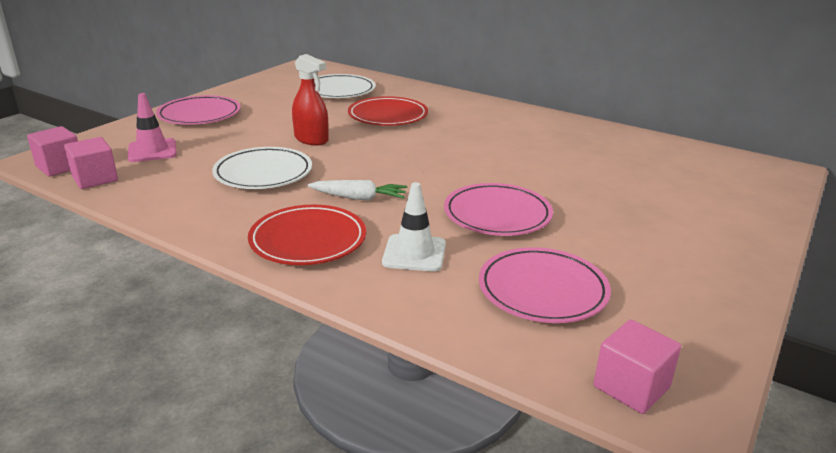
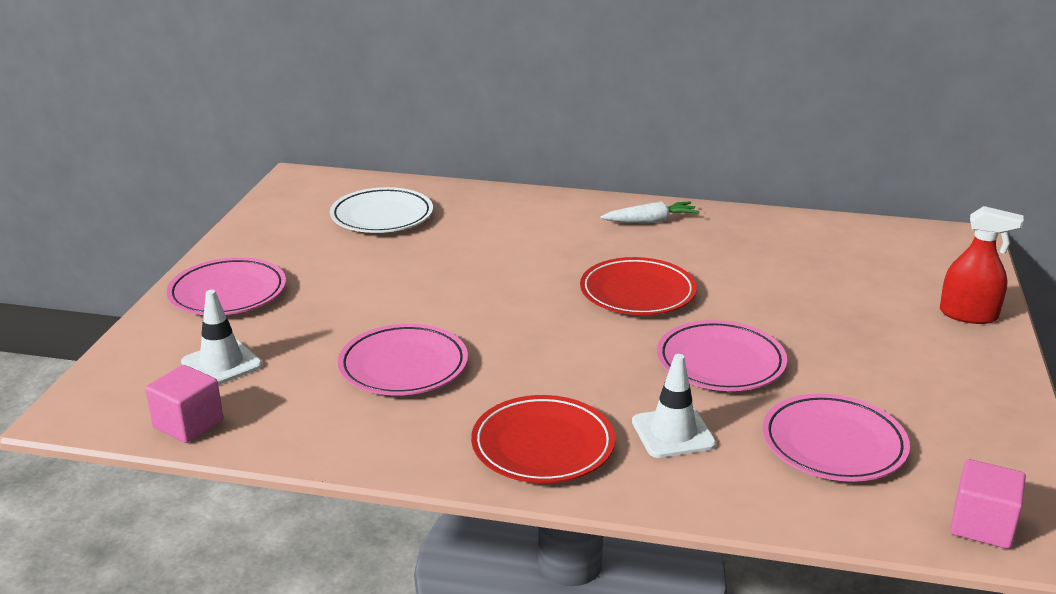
camera: 20 degrees left, 0 degrees up
pink cube [27,126,78,177] -> none
pink traffic cone [128,93,177,162] -> white traffic cone [181,290,262,385]
white plate [212,147,312,189] -> pink plate [338,324,468,395]
red spray bottle [292,54,329,146] -> red spray bottle moved to [940,206,1024,324]
white carrot [307,180,407,201] -> white carrot moved to [601,201,700,223]
red plate [348,96,428,126] -> red plate moved to [580,257,697,315]

